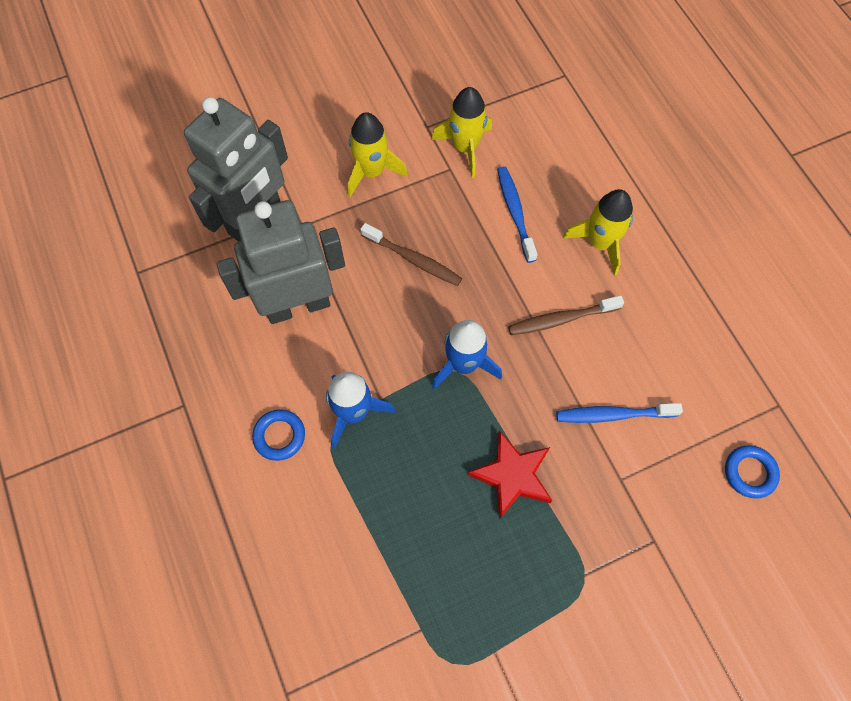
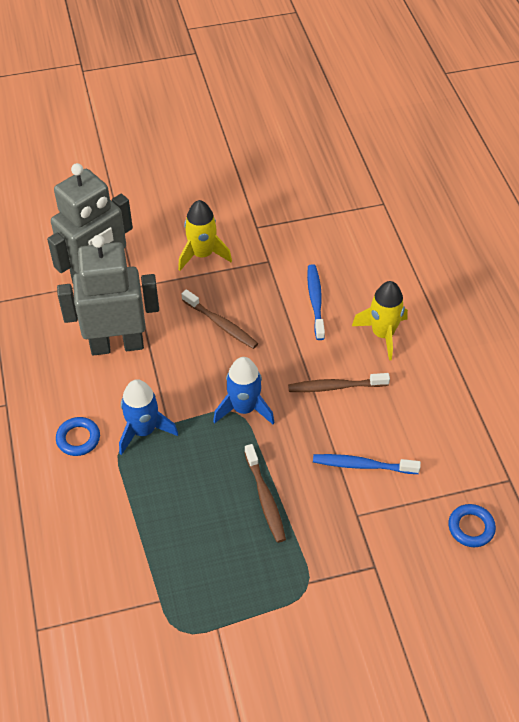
camera: 10 degrees right, 15 degrees down
yellow rocket [431,87,492,178] -> none
red star [468,430,552,519] -> brown toothbrush [244,444,286,543]

